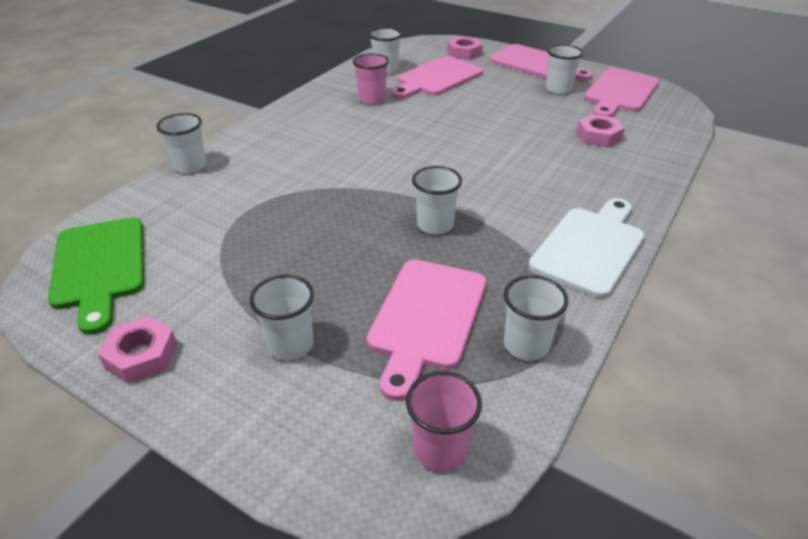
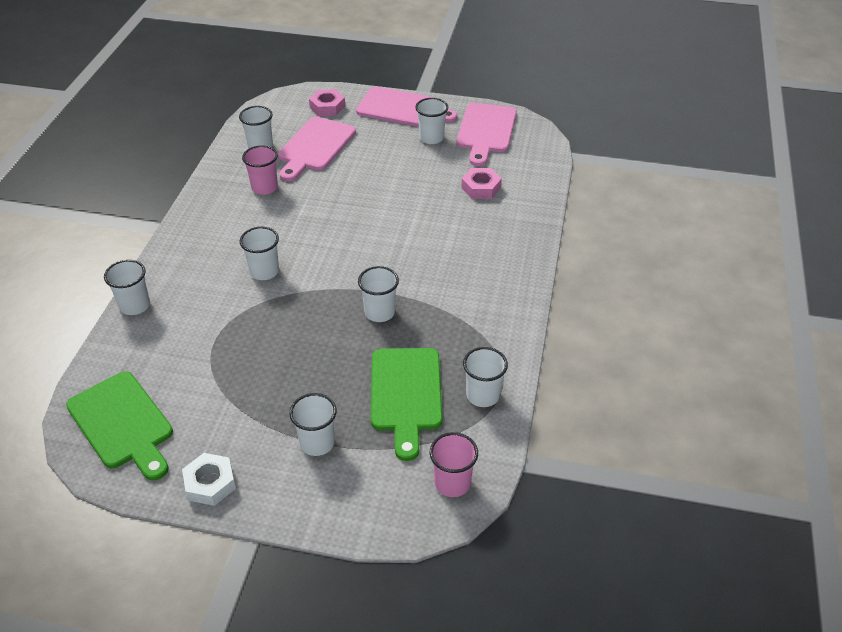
camera: 20 degrees left, 5 degrees up
pink nut [98,316,177,384] -> white nut [182,453,236,506]
pink cutting board [367,260,486,401] -> green cutting board [371,348,442,461]
white cutting board [528,198,645,298] -> none
none -> white cup [240,227,279,280]

